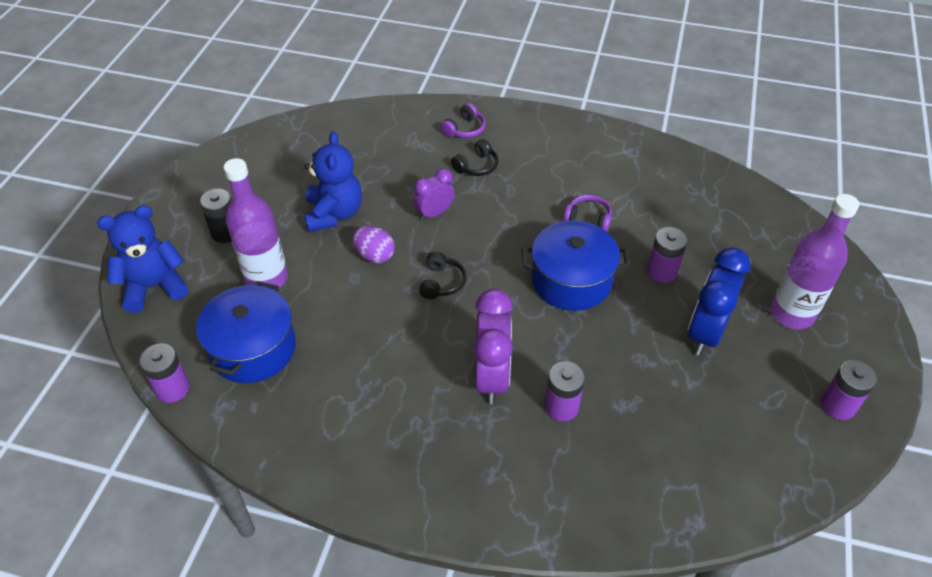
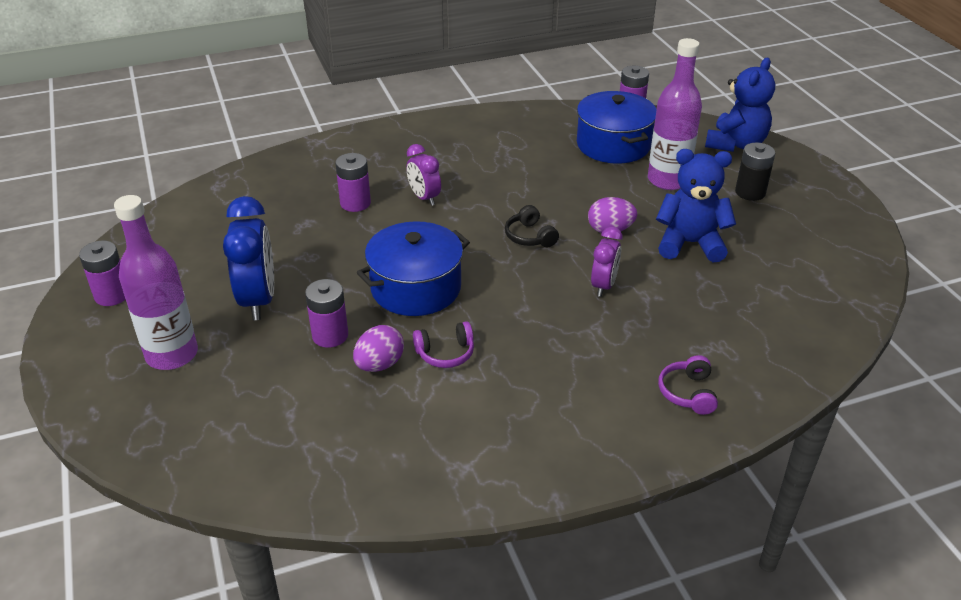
camera: 145 degrees right, 10 degrees down
blue teddy bear [304,131,362,232] -> blue teddy bear turned 135 degrees clockwise [656,149,736,262]
black headphones [451,139,499,176] -> none
purple clock [474,289,513,404] -> purple clock [406,144,441,206], size x0.59
none -> purple egg [353,325,404,372]

